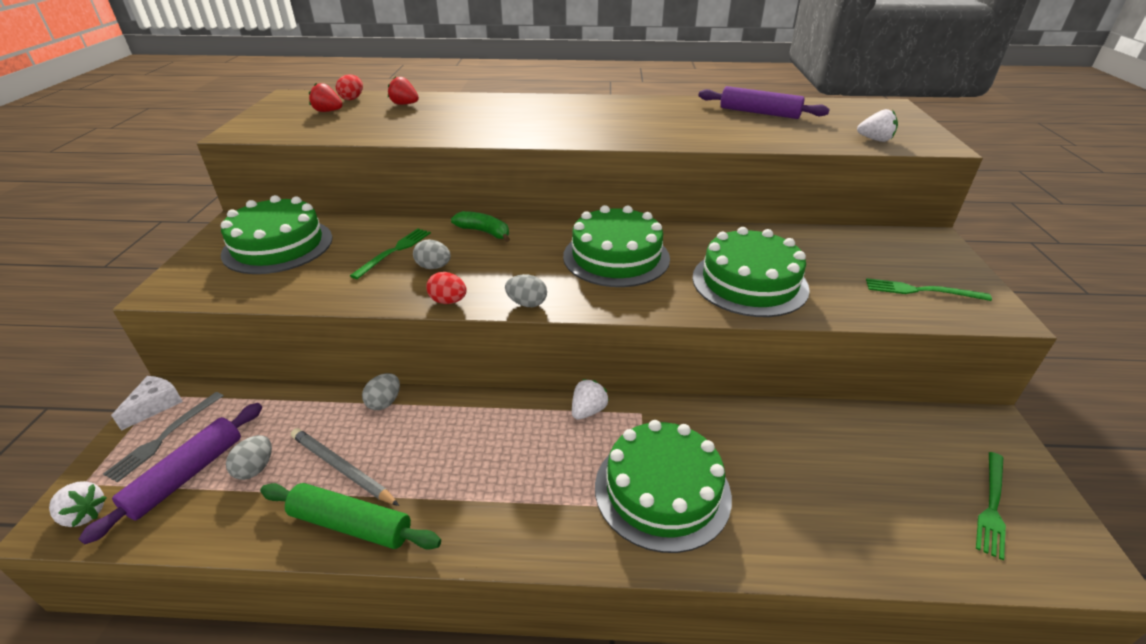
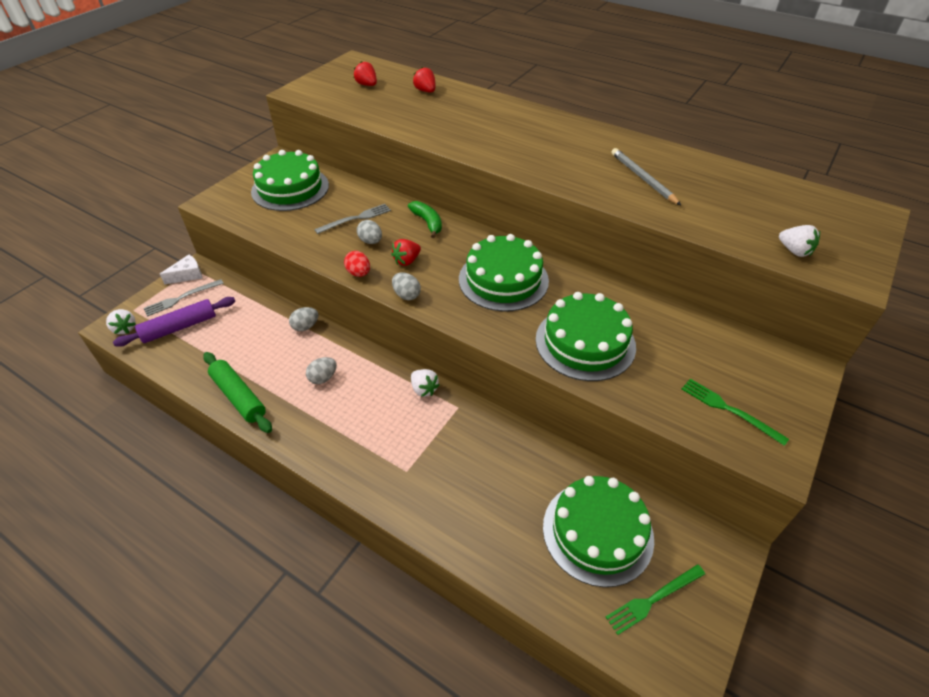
camera: 30 degrees right, 10 degrees up
grey egg [226,435,272,480] -> grey egg moved to [306,357,337,384]
grey pencil [291,428,399,506] -> grey pencil moved to [612,148,681,205]
red egg [336,75,363,100] -> none
green fork [350,228,431,279] -> grey fork [314,204,391,234]
white strawberry [572,379,609,420] -> white strawberry turned 75 degrees clockwise [411,369,440,397]
green cake [595,420,732,553] -> green cake moved to [543,476,654,587]
purple rolling pin [699,86,830,119] -> none
none -> red strawberry [391,239,421,266]

